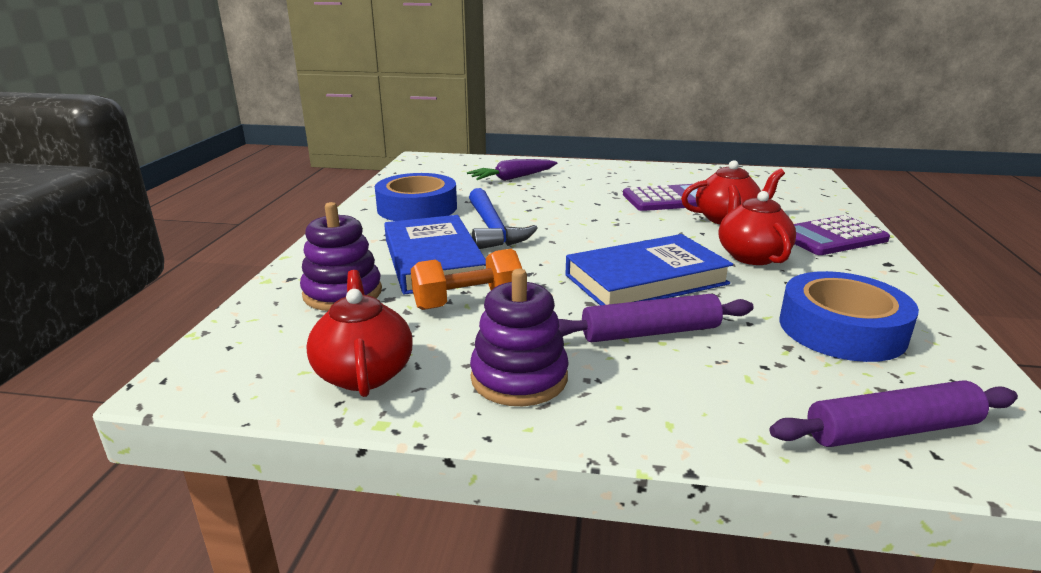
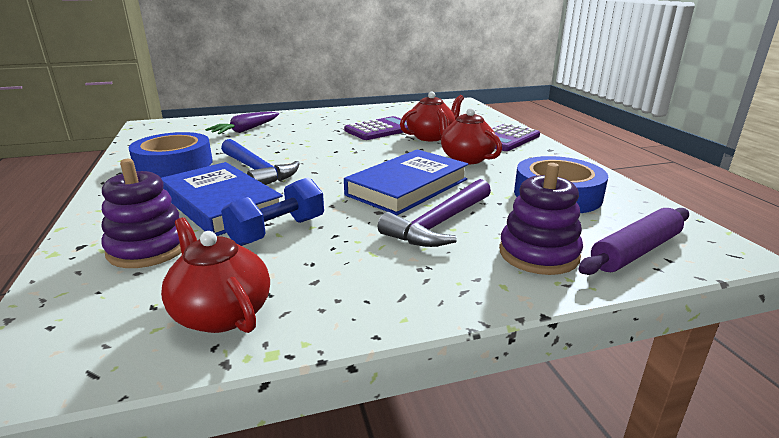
camera: 25 degrees left, 0 degrees up
orange dumbbell [411,249,522,310] -> blue dumbbell [221,177,324,246]
purple stacking toy [470,269,569,406] -> purple stacking toy moved to [499,163,583,275]
purple rolling pin [558,294,754,342] -> purple hammer [378,179,491,247]

